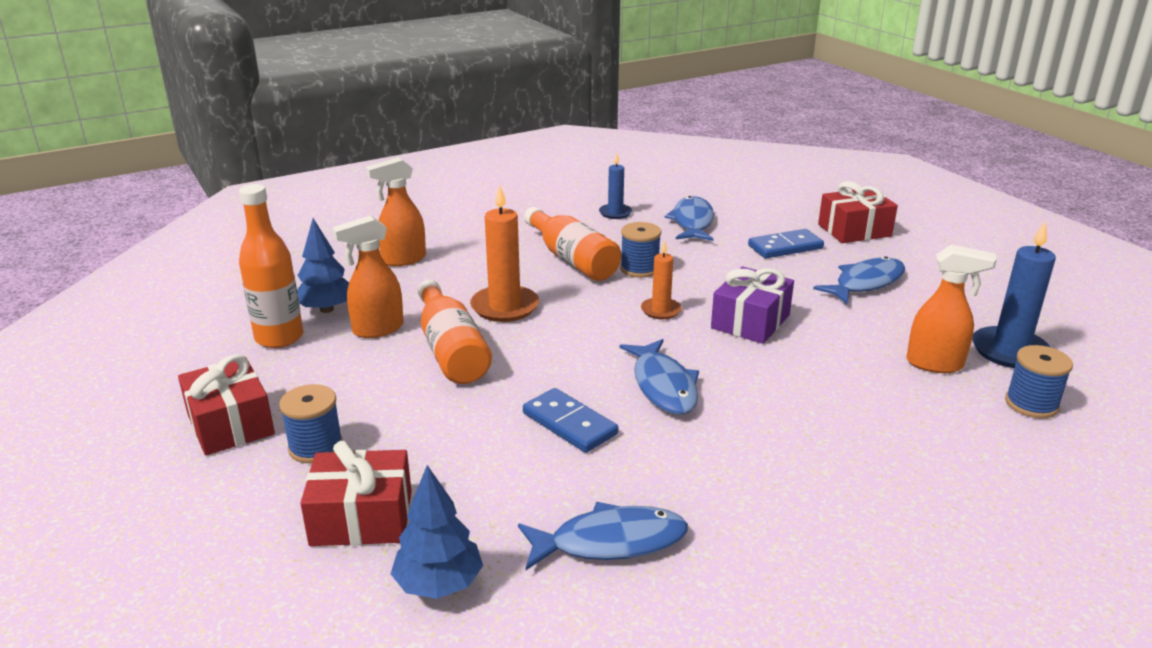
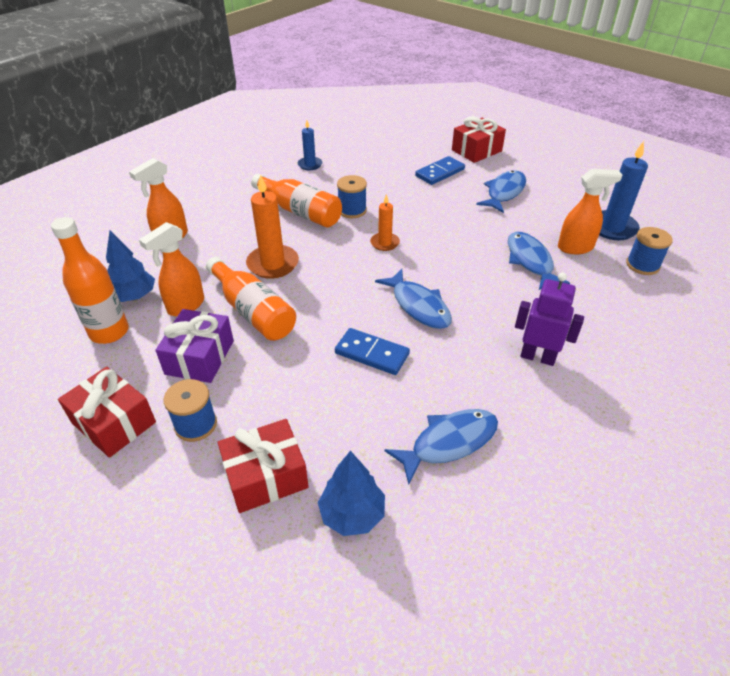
camera: 20 degrees left, 15 degrees up
blue fish [664,196,714,241] -> blue fish moved to [508,232,570,290]
purple gift [711,266,794,344] -> purple gift moved to [155,309,234,383]
none -> purple robot [515,273,584,366]

